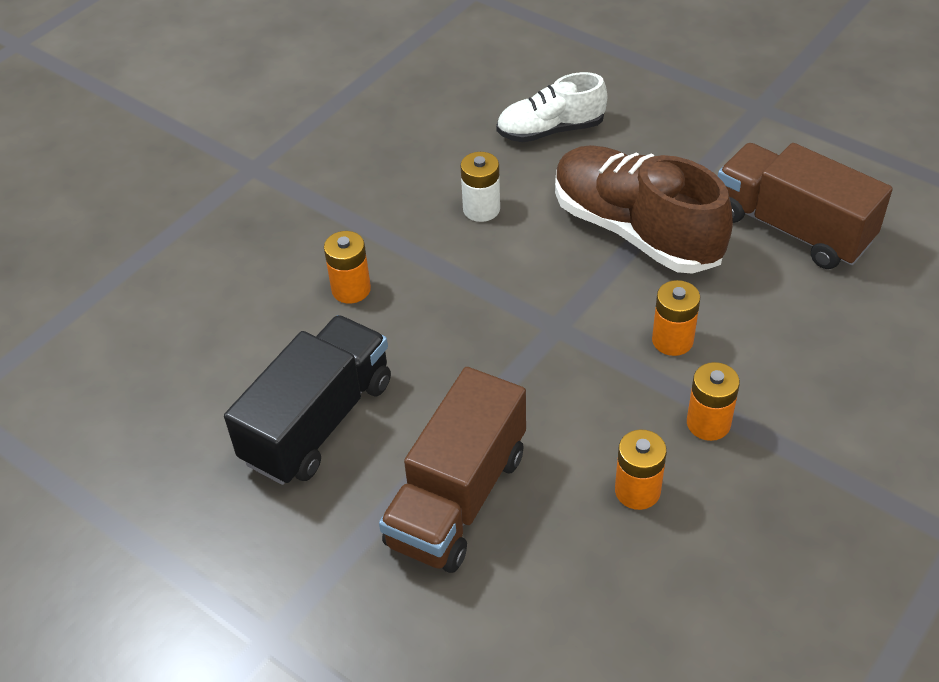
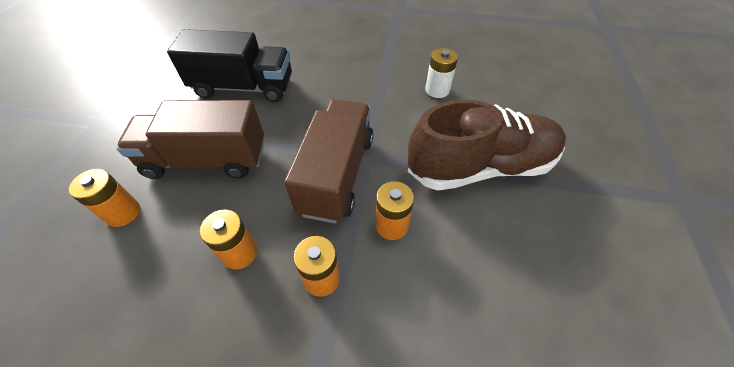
camera: 60 degrees right, 5 degrees up
orange battery [324,231,371,303] -> orange battery moved to [69,169,140,227]
white shoe [496,72,607,142] -> none
brown shoe [555,145,733,274] -> brown shoe turned 60 degrees clockwise [408,100,566,191]
brown truck [718,143,893,269] -> brown truck moved to [284,99,373,223]

